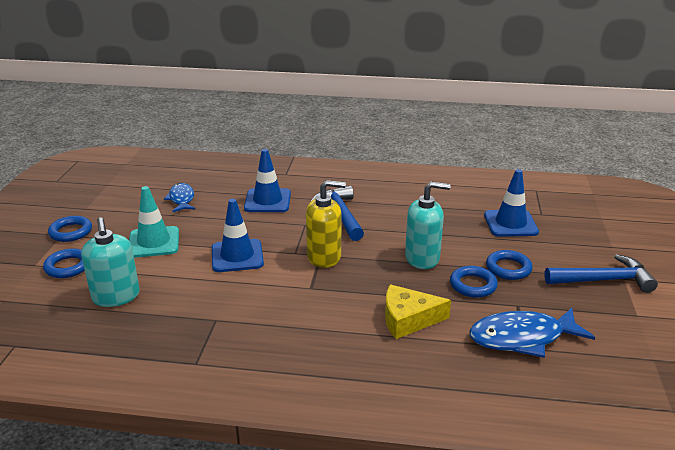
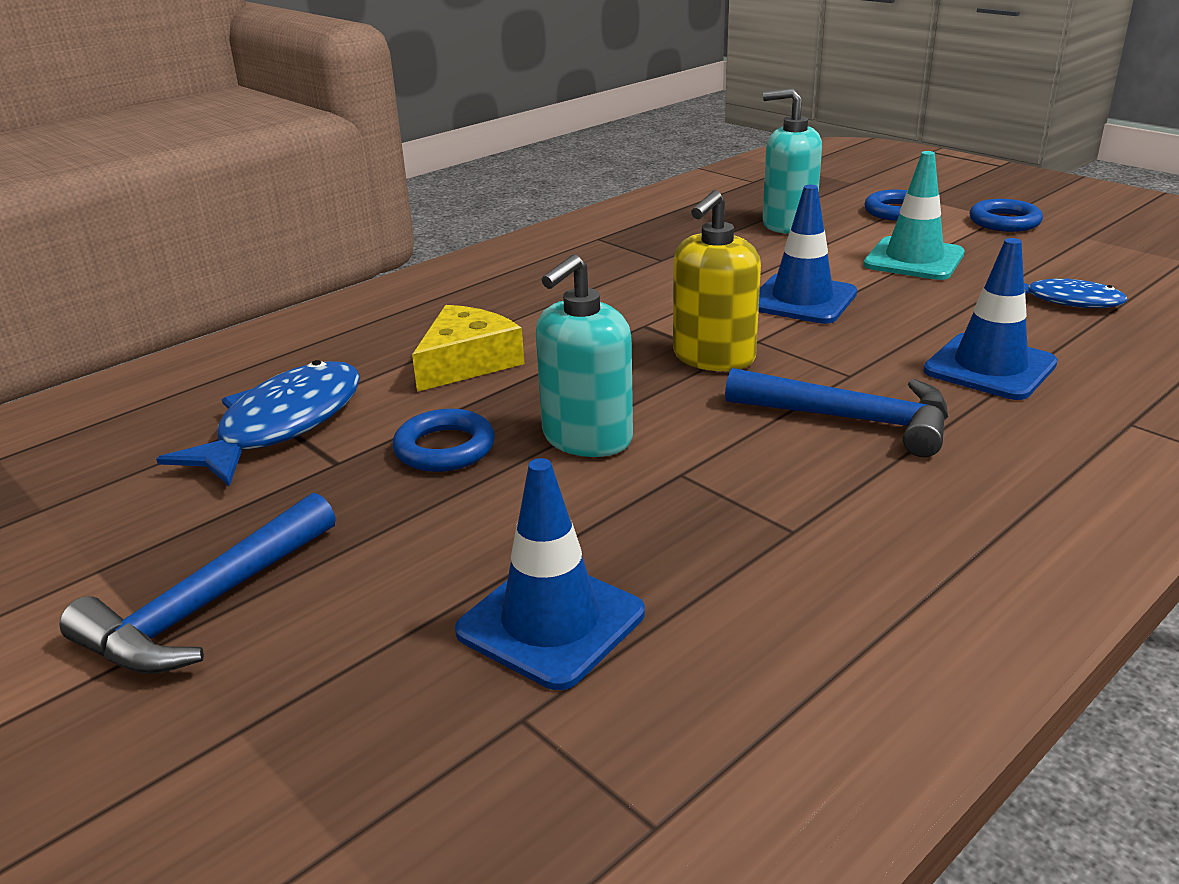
camera: 130 degrees right, 0 degrees up
blue ring [486,250,533,280] -> none

